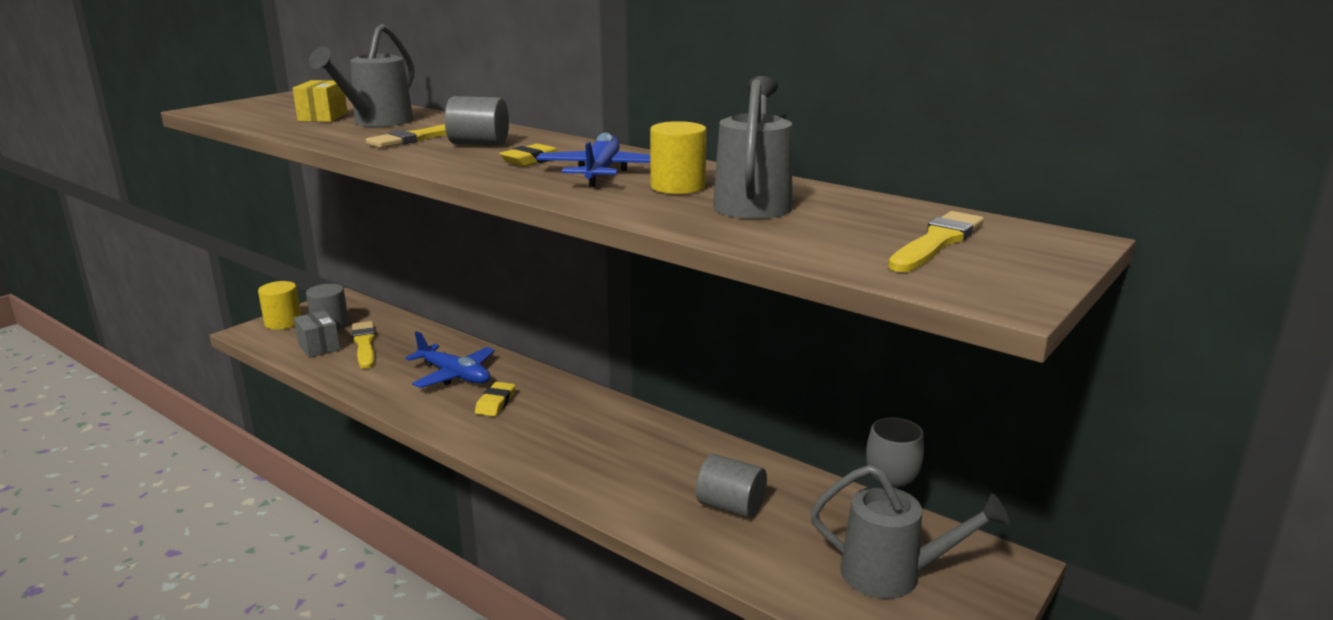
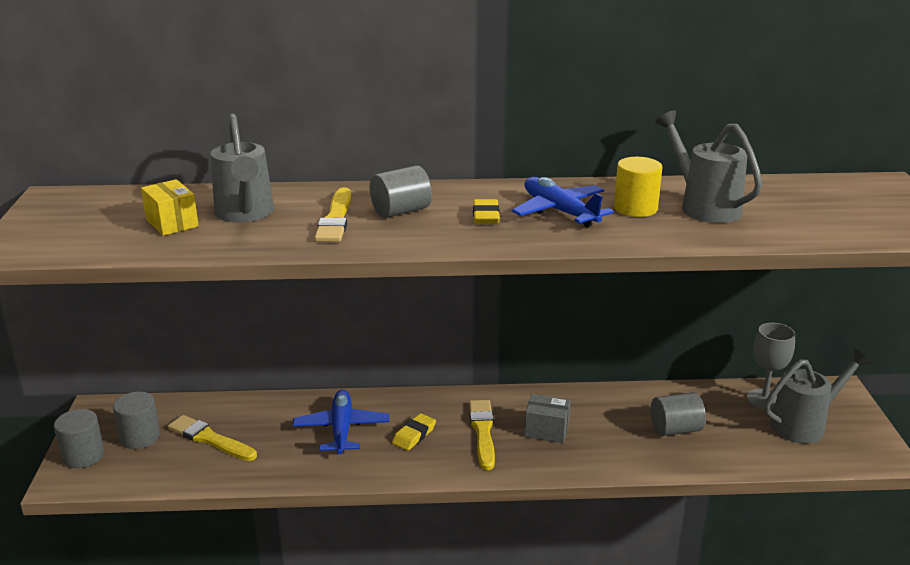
camera: 40 degrees left, 5 degrees up
yellow cylinder [258,281,301,330] -> grey cylinder [54,409,104,468]
grey box [294,311,340,358] -> grey box moved to [525,394,571,443]
blue plane [405,331,495,388] -> blue plane turned 90 degrees counterclockwise [293,390,389,454]
yellow eraser [475,382,516,416] -> yellow eraser turned 60 degrees clockwise [392,413,436,451]
yellow brush [888,211,984,272] -> yellow brush moved to [469,400,495,470]

